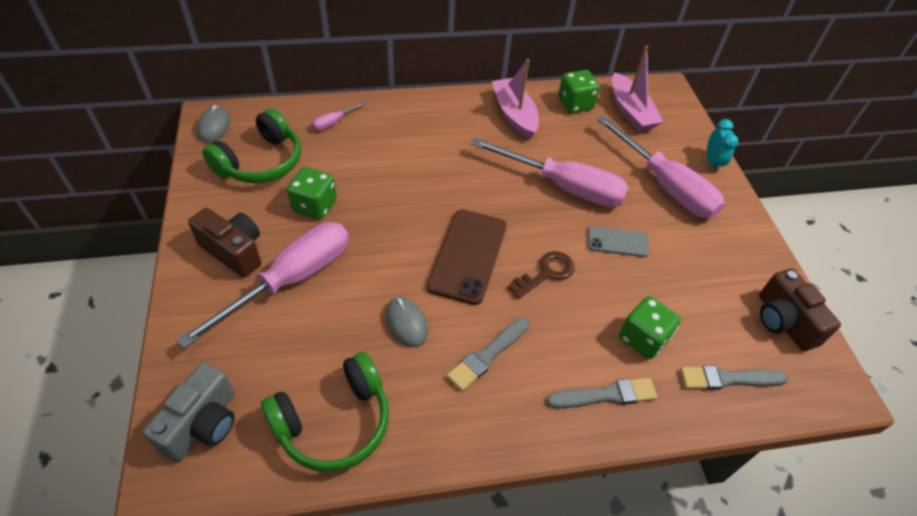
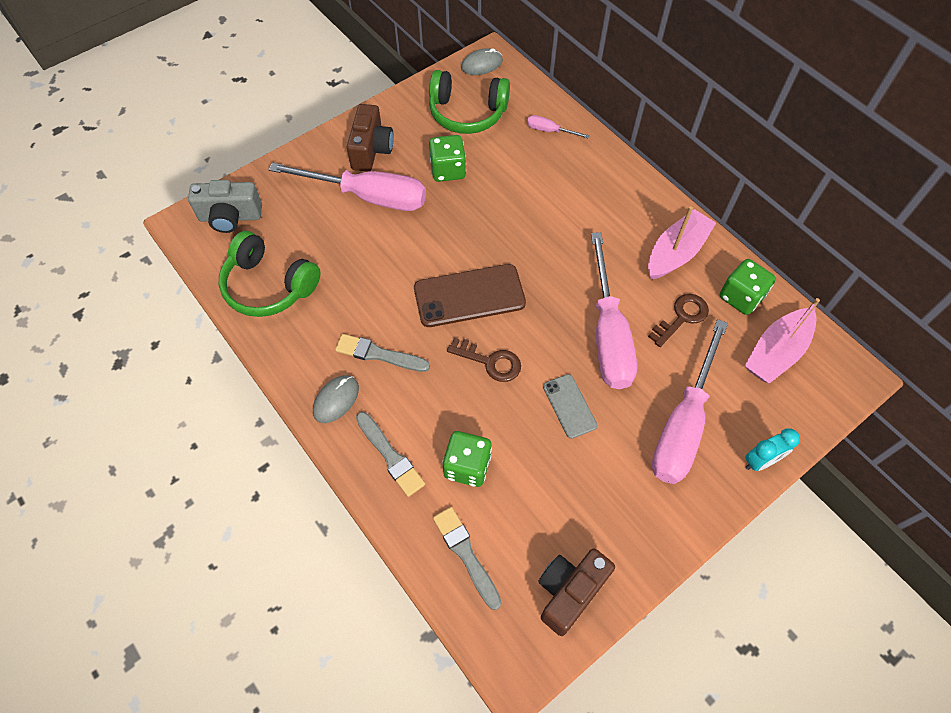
camera: 65 degrees right, 10 degrees up
grey mouse [386,297,428,347] -> grey mouse moved to [313,375,359,423]
none -> brown key [648,294,709,347]

